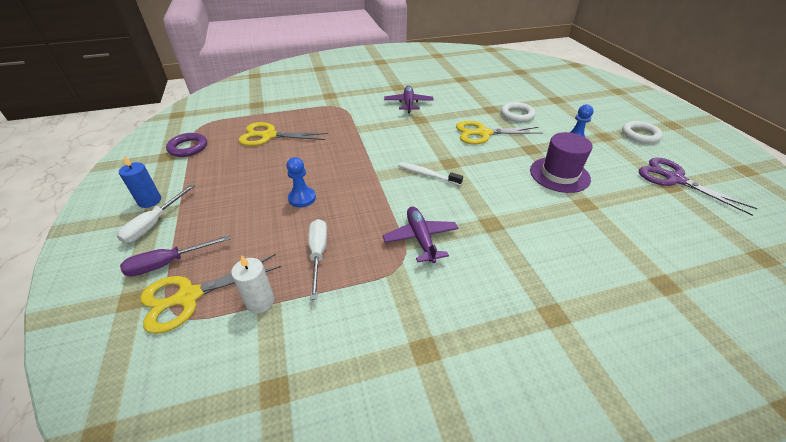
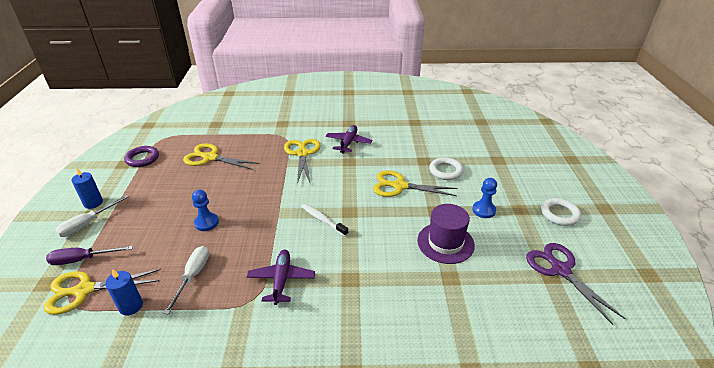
camera: 15 degrees right, 5 degrees down
white candle [231,255,274,313] -> blue candle [105,269,143,316]
none -> yellow scissors [284,139,321,185]

